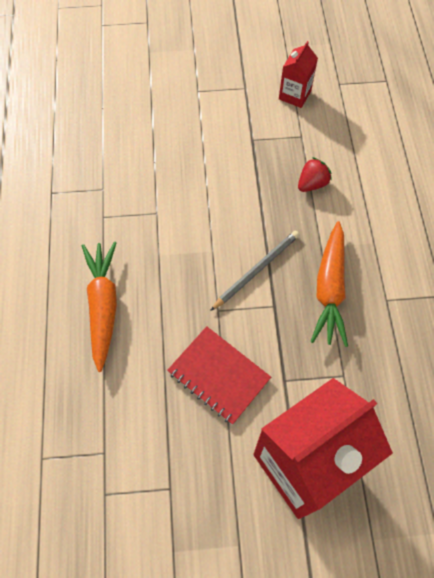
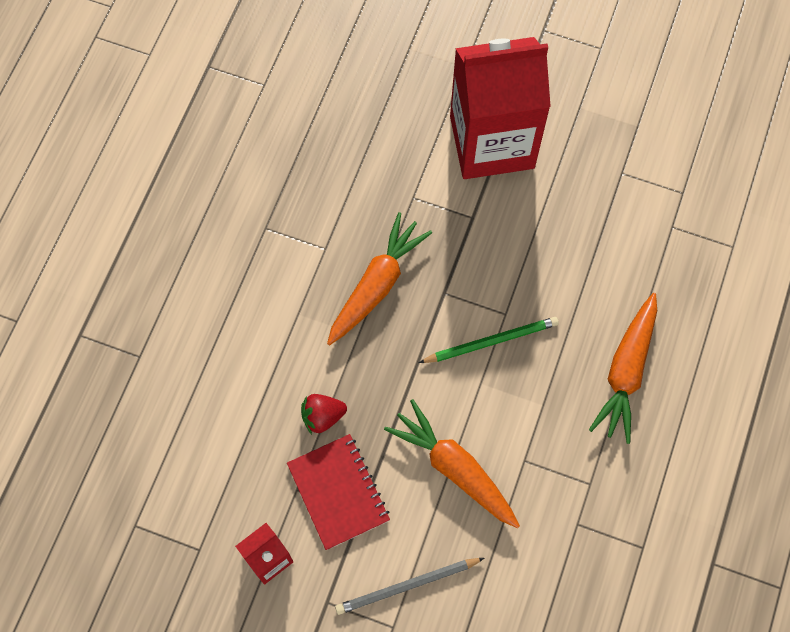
camera: 155 degrees left, 5 degrees up
red notebook [167,326,271,425] -> red notebook moved to [287,434,390,550]
grey pencil [210,231,299,311] -> grey pencil moved to [335,558,484,615]
none -> orange carrot [384,399,520,528]
none -> green pencil [419,317,559,363]

